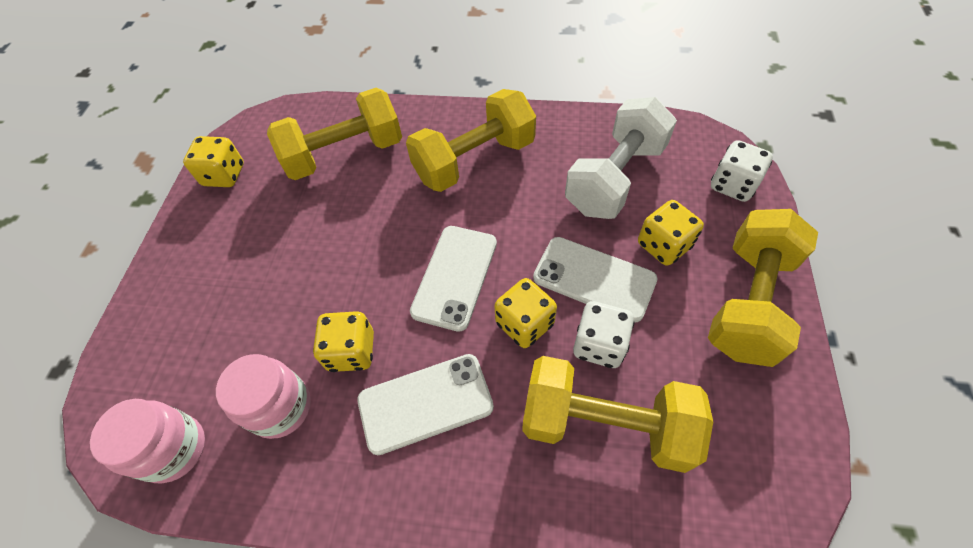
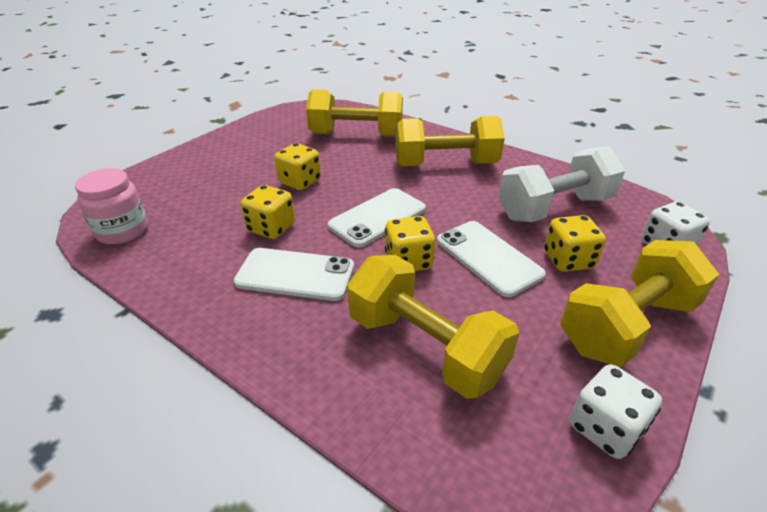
camera: 25 degrees right, 20 degrees down
yellow dice [183,136,244,187] -> yellow dice moved to [274,143,321,190]
pink jar [216,354,311,439] -> none
white dice [573,301,635,368] -> white dice moved to [570,364,662,459]

